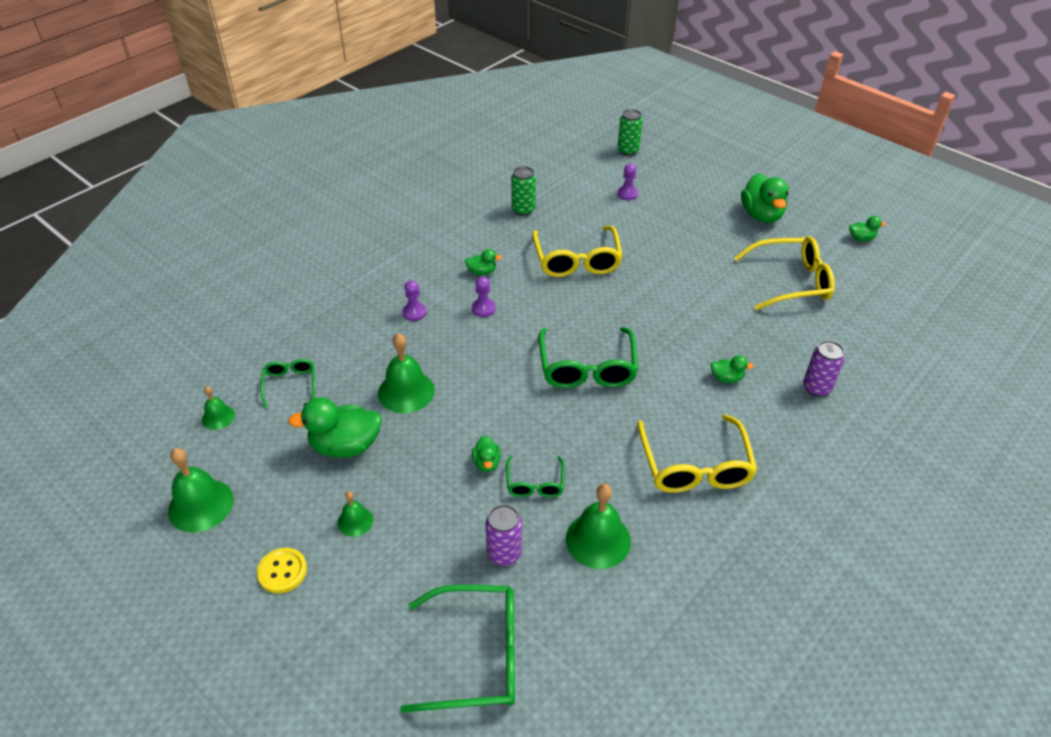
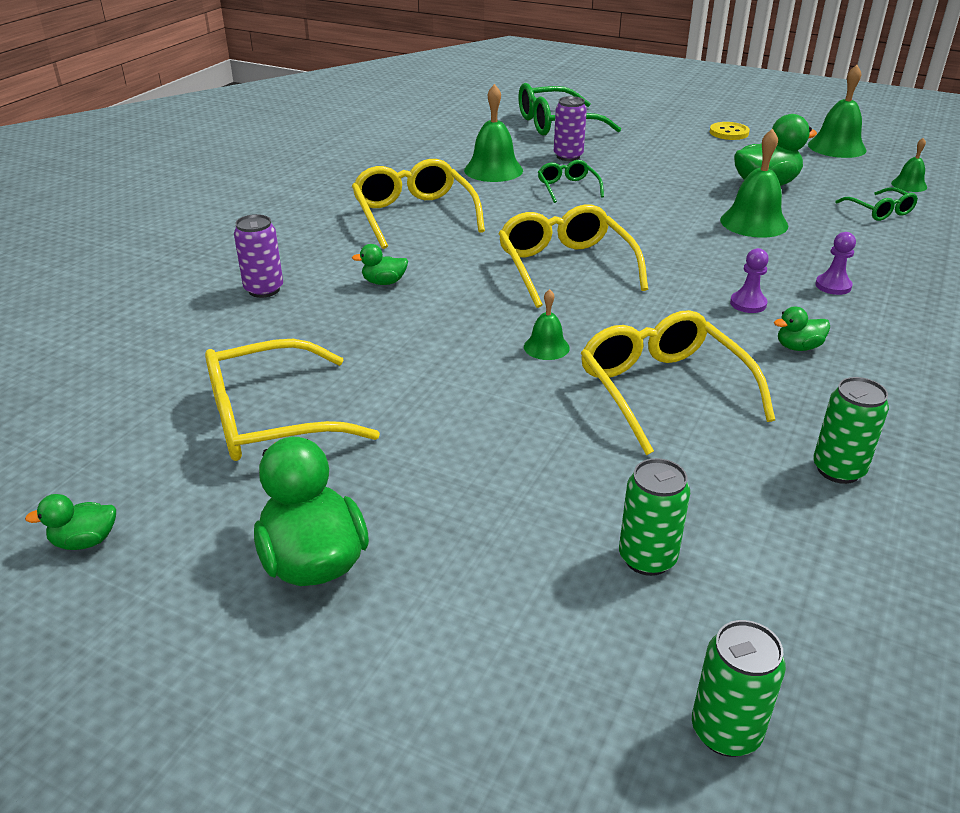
camera: 165 degrees right, 10 degrees down
green bell [338,491,373,537] -> green bell moved to [524,289,570,360]
green duck [472,435,501,472] -> none
green glasses [538,327,638,388] -> yellow glasses [498,205,648,308]
purple pawn [617,164,638,200] -> green can [619,458,690,576]

